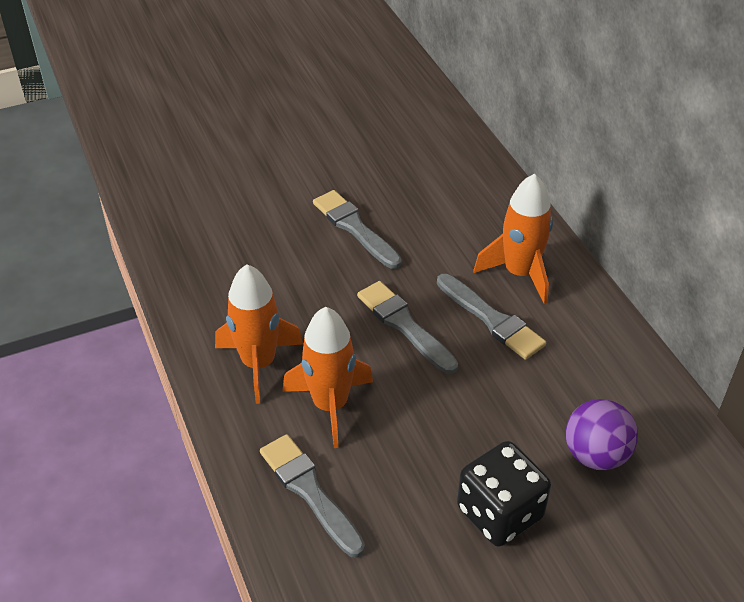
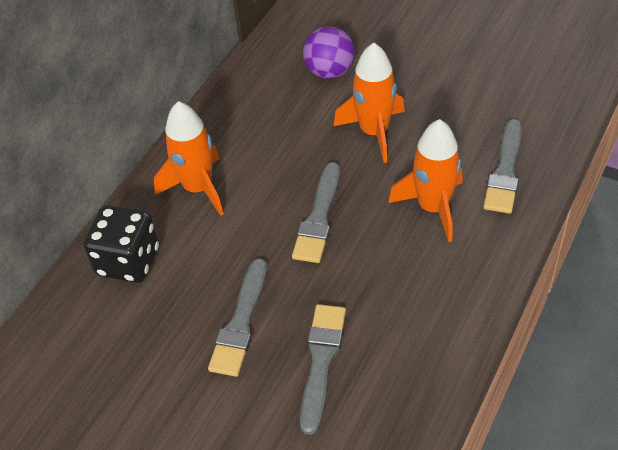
camera: 125 degrees left, 5 degrees up
orange rocket [215,264,303,404] -> orange rocket moved to [333,43,405,163]
grey brush [437,274,546,360] -> grey brush moved to [300,304,346,435]
black dice [457,441,551,547] -> black dice moved to [83,205,159,283]

